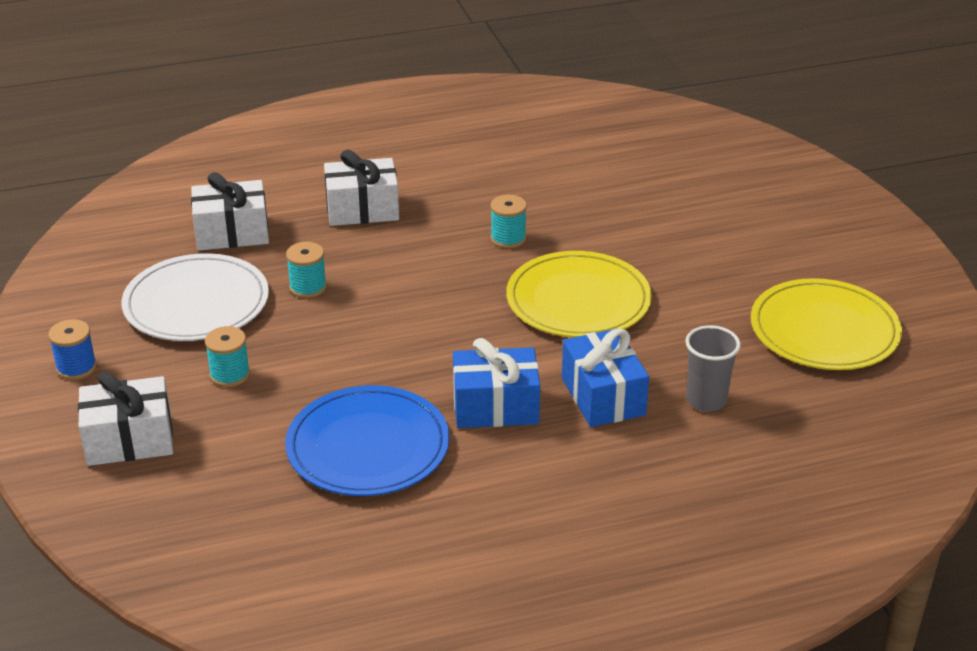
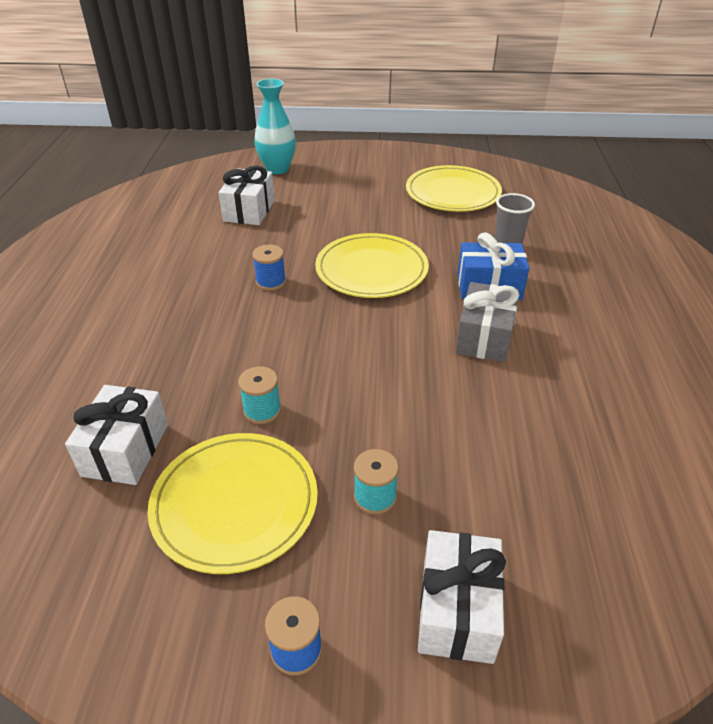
camera: 70 degrees left, 5 degrees up
white plate [122,253,269,341] -> yellow plate [148,433,318,574]
blue plate [285,386,449,496] -> none
white gift [324,150,399,226] -> white gift moved to [219,166,275,225]
blue gift [453,338,540,428] -> grey gift [456,282,519,362]
turquoise spool [491,195,527,248] -> blue spool [252,245,286,291]
none -> turquoise vase [254,79,296,174]

